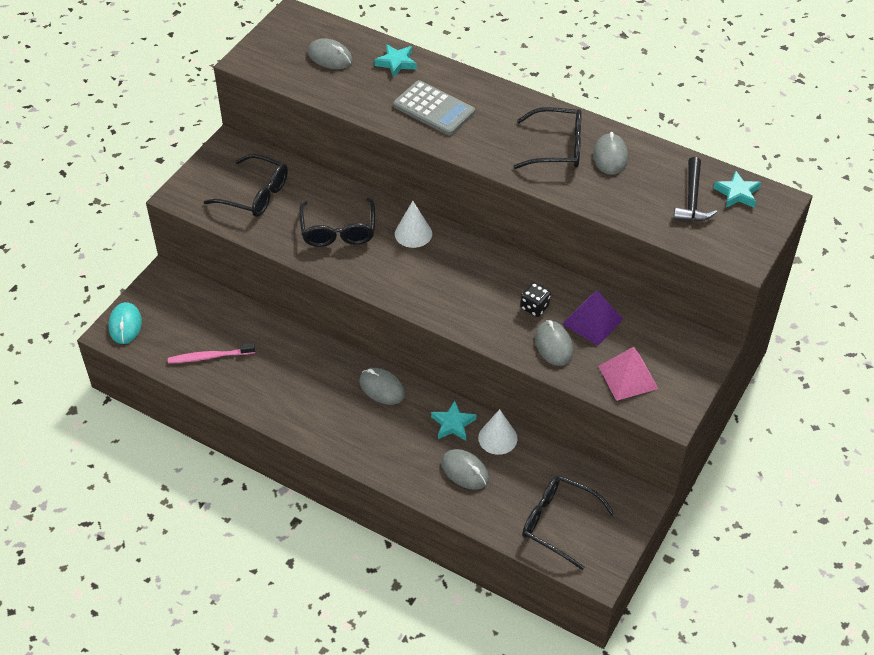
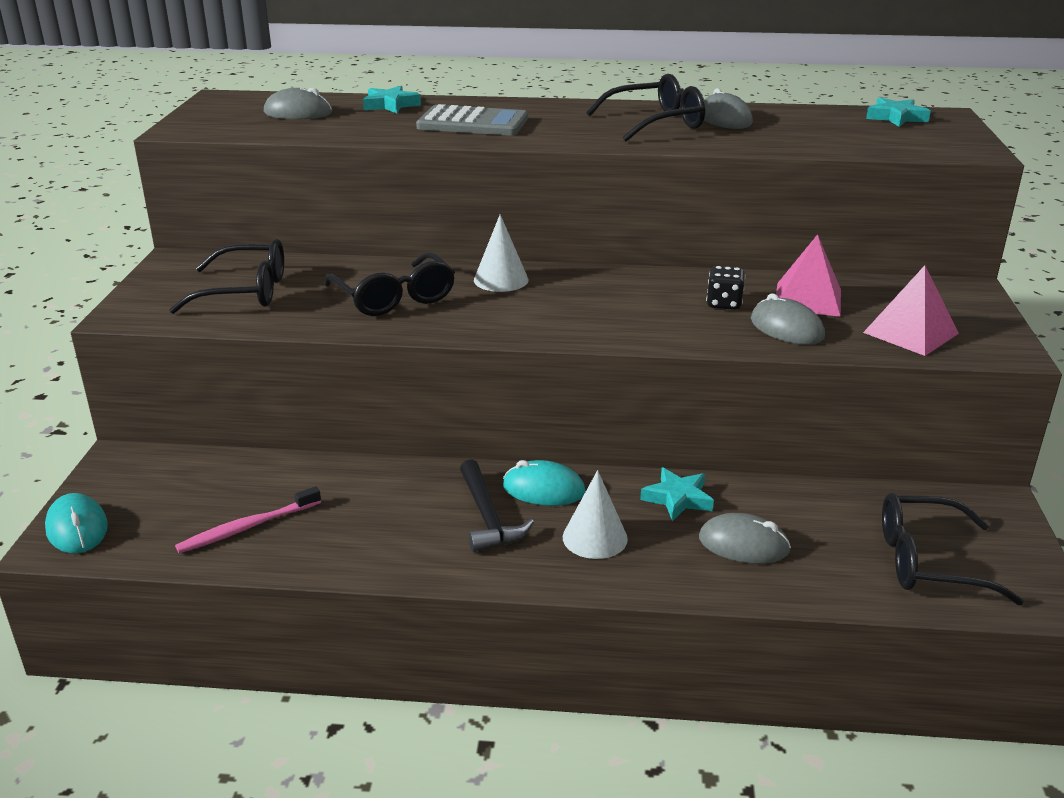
camera: 25 degrees left, 20 degrees down
grey mouse [359,368,405,405] -> turquoise mouse [503,460,585,506]
white cone [478,409,518,455] -> white cone moved to [563,470,628,559]
purple pyramid [562,291,623,346] -> pink pyramid [776,234,841,317]
black hammer [673,157,717,221] -> black hammer moved to [460,459,534,552]

